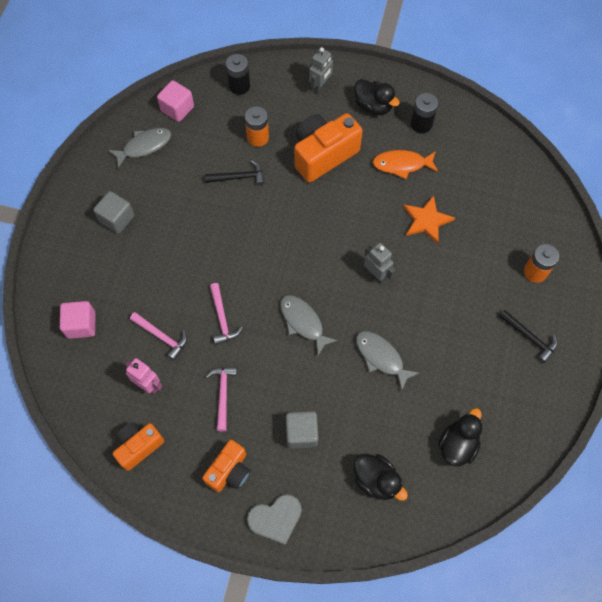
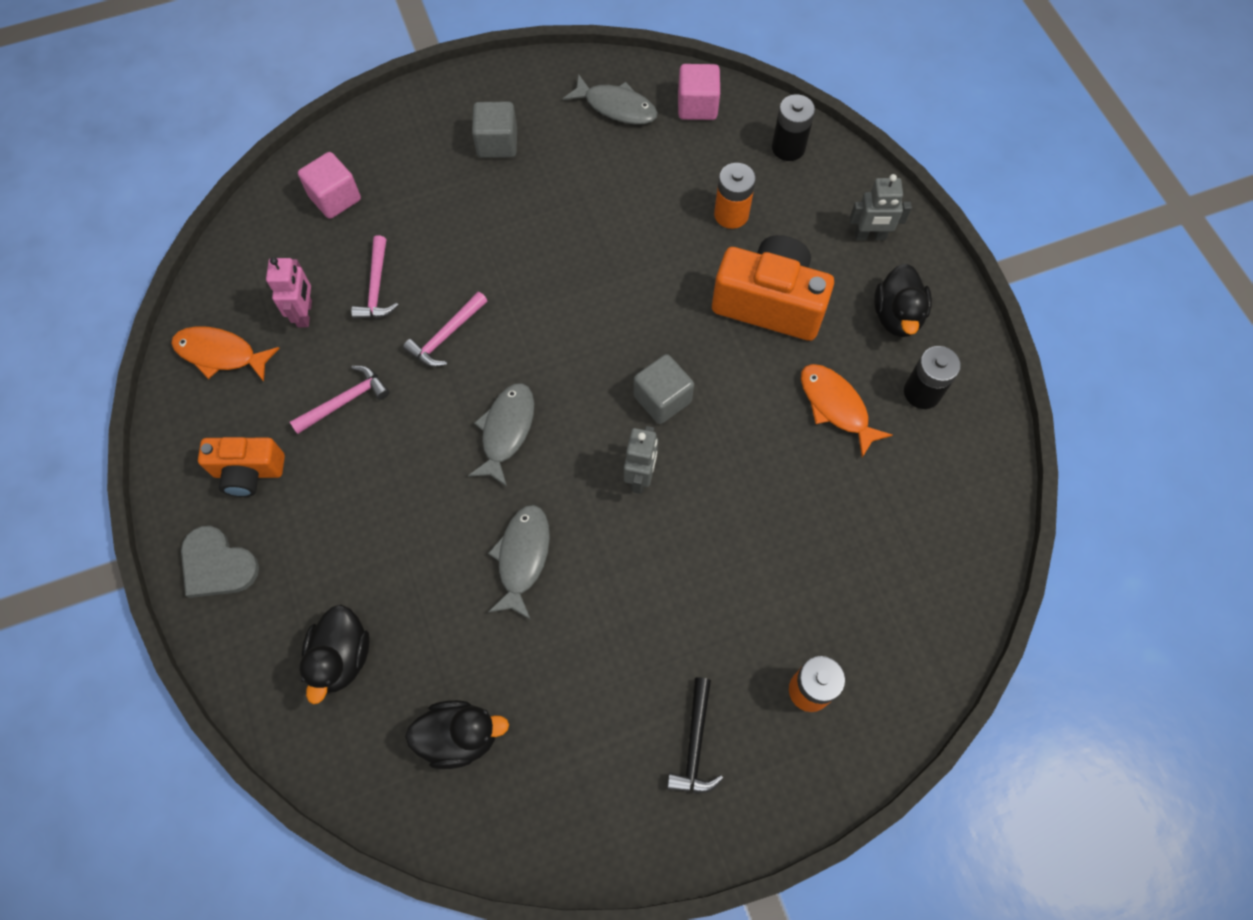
camera: 55 degrees right, 0 degrees up
orange camera [113,422,164,471] -> orange fish [171,326,280,382]
black hammer [205,160,264,186] -> none
grey cube [286,411,319,449] -> grey cube moved to [633,354,694,424]
orange star [403,195,455,244] -> none

